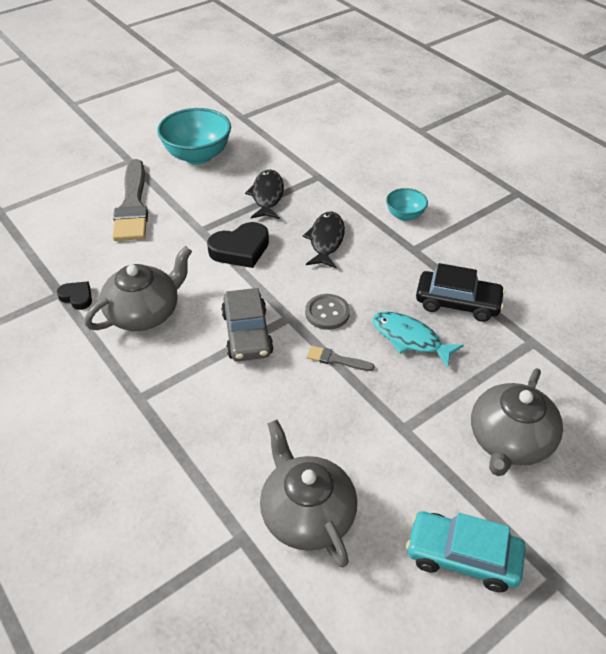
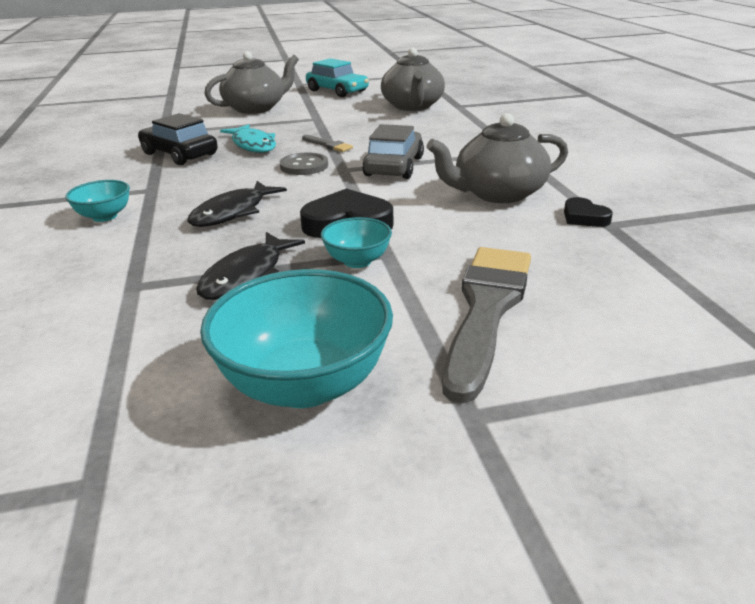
camera: 155 degrees left, 15 degrees down
none -> turquoise bowl [321,217,392,268]

